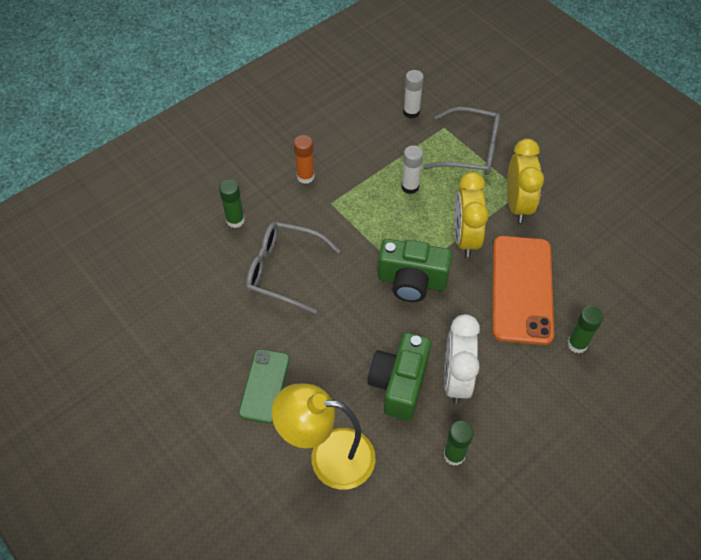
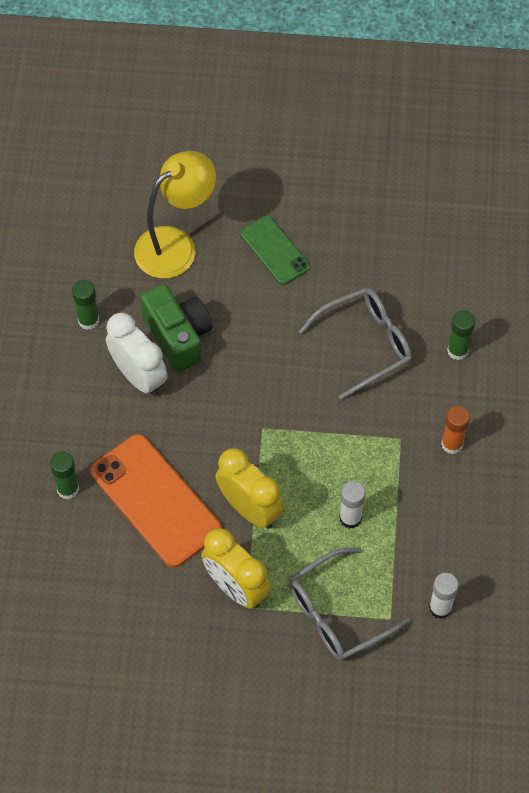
camera: 135 degrees right, 5 degrees up
green camera [378,239,452,302] -> none

